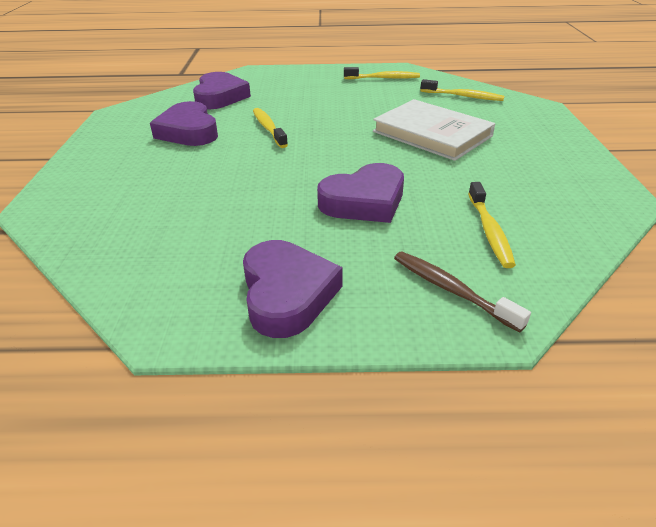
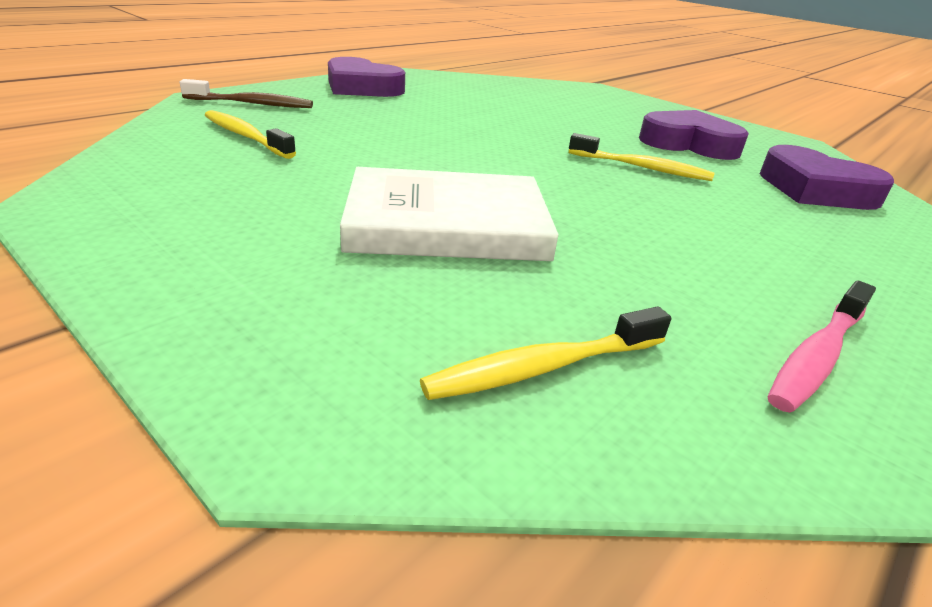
camera: 130 degrees right, 5 degrees down
purple heart [317,163,404,223] -> none
yellow toothbrush [344,67,420,79] -> pink toothbrush [767,280,876,413]

